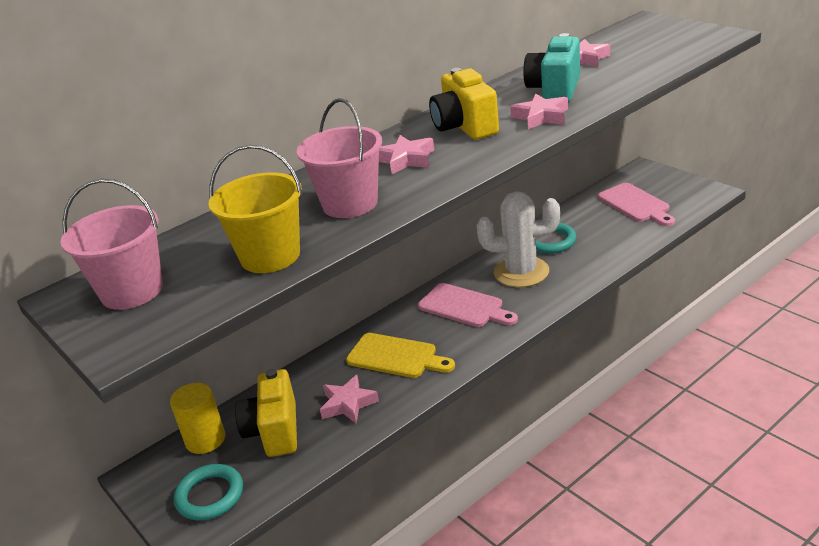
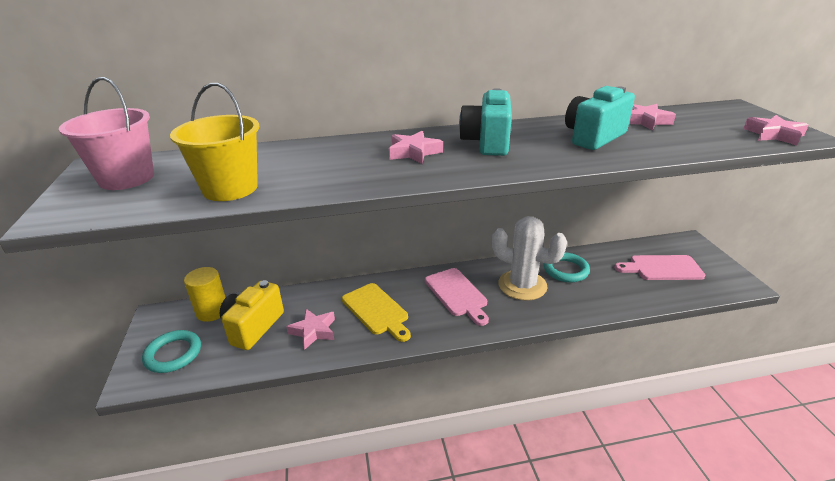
camera: 25 degrees right, 0 degrees up
pink bucket [297,98,382,218] -> none
yellow camera [429,68,499,140] -> turquoise camera [459,88,512,156]
pink star [510,93,568,130] -> pink star moved to [743,115,809,145]
pink cutting board [598,183,675,226] -> pink cutting board turned 90 degrees clockwise [614,255,705,280]

